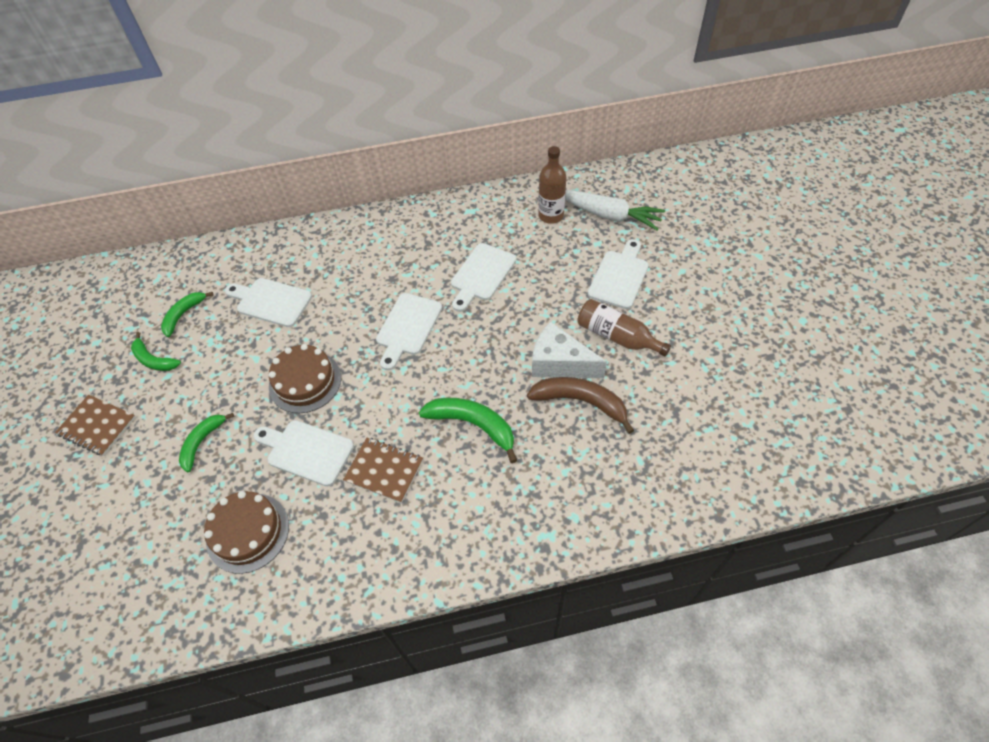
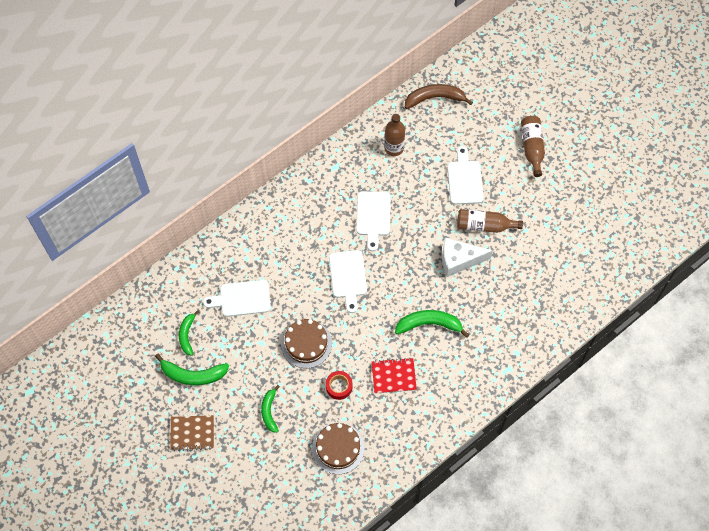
camera: 30 degrees left, 10 degrees up
green banana [131,332,181,371] -> green banana [155,353,229,385], size x1.54
white cutting board [254,420,354,486] -> red tape [326,371,352,400]
brown notebook [343,438,423,503] -> red notebook [372,358,417,394]
brown banana [527,377,634,434] -> brown banana moved to [405,84,473,109]
white carrot [565,190,665,230] -> none
none -> brown bottle [521,116,545,177]

